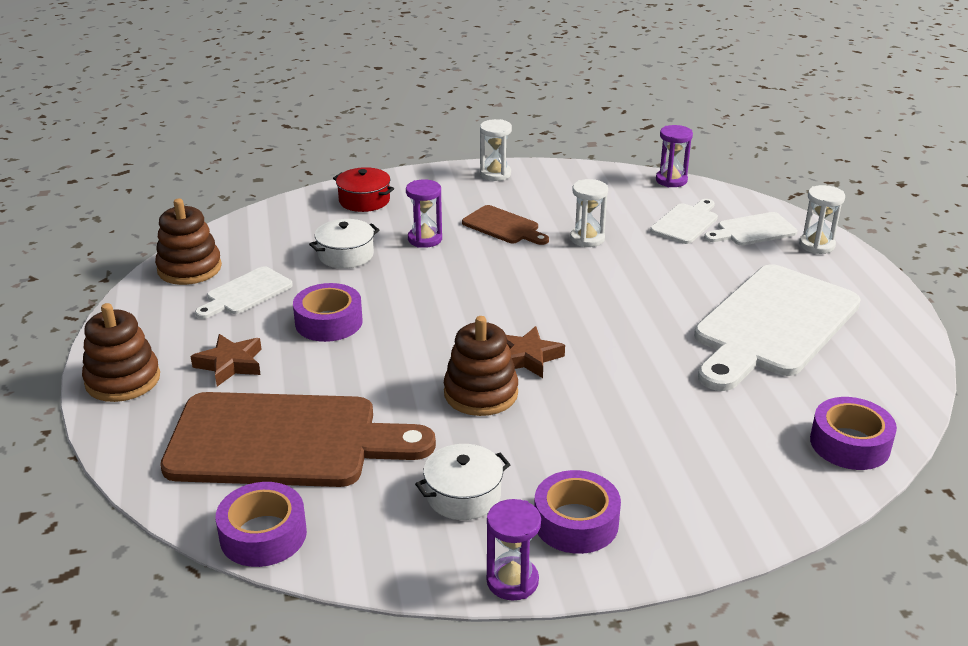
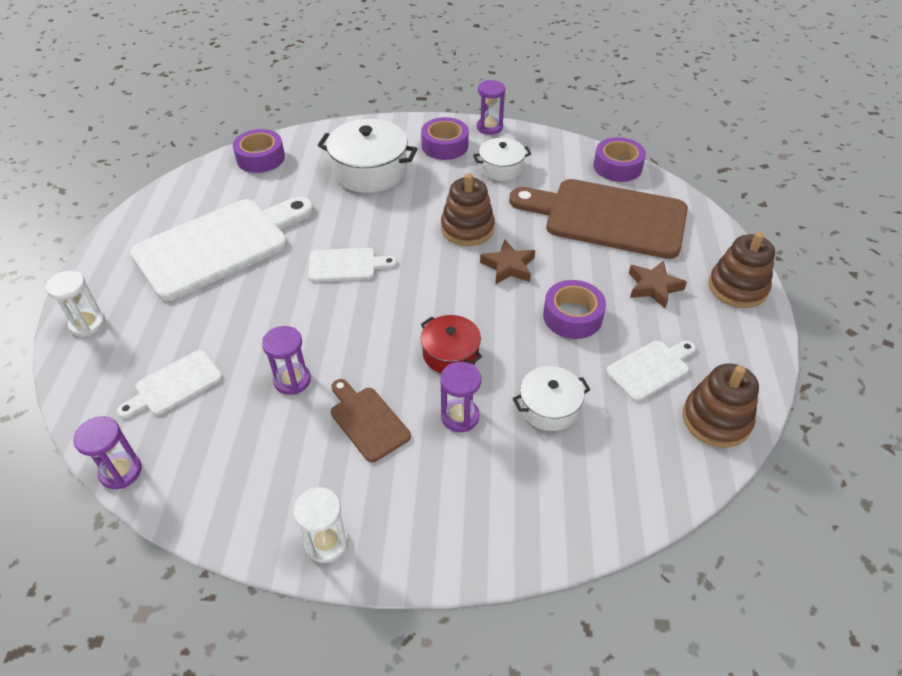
camera: 165 degrees left, 15 degrees up
red pot [333,167,394,212] -> red pot moved to [421,315,482,373]
brown star [506,326,565,378] -> brown star moved to [480,240,535,285]
white hourglass [570,179,608,247] -> purple hourglass [262,326,311,395]
white cutting board [704,212,797,245] -> white cutting board moved to [308,248,397,282]
none -> white pot [318,119,418,193]

